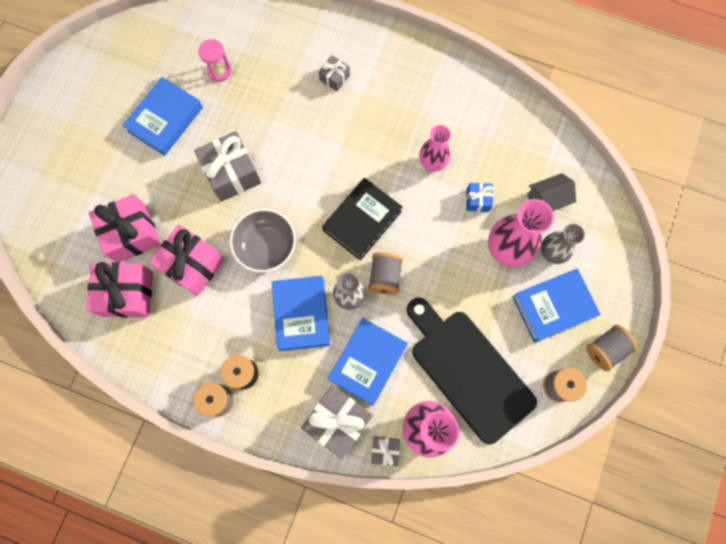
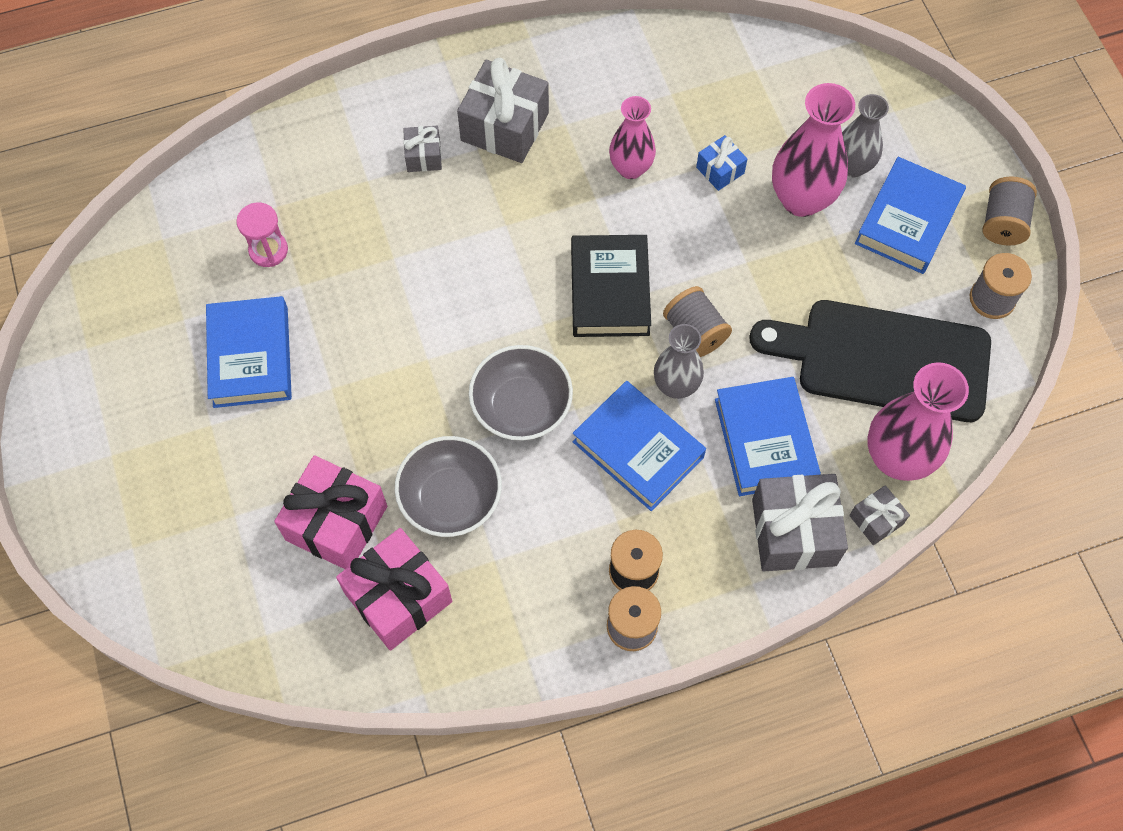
camera: 40 degrees left, 10 degrees down
pink gift [149,224,225,296] -> grey bowl [395,436,502,537]
grey gift [194,131,261,202] -> grey gift moved to [457,58,549,163]
grey house [527,173,576,212] -> none

